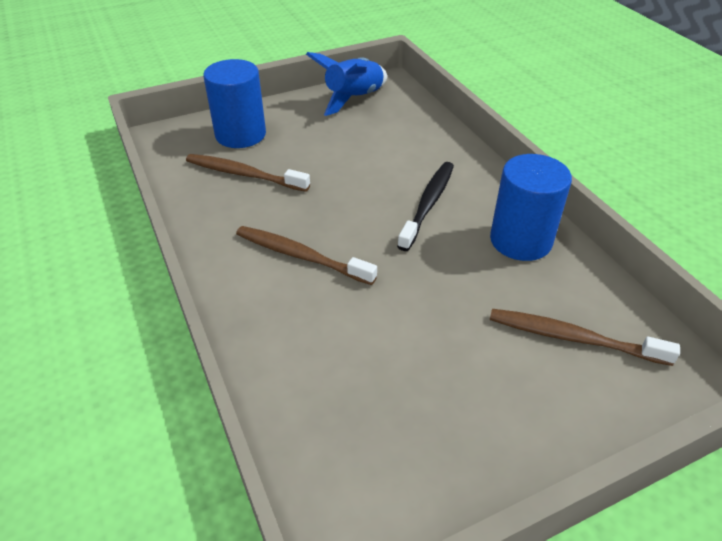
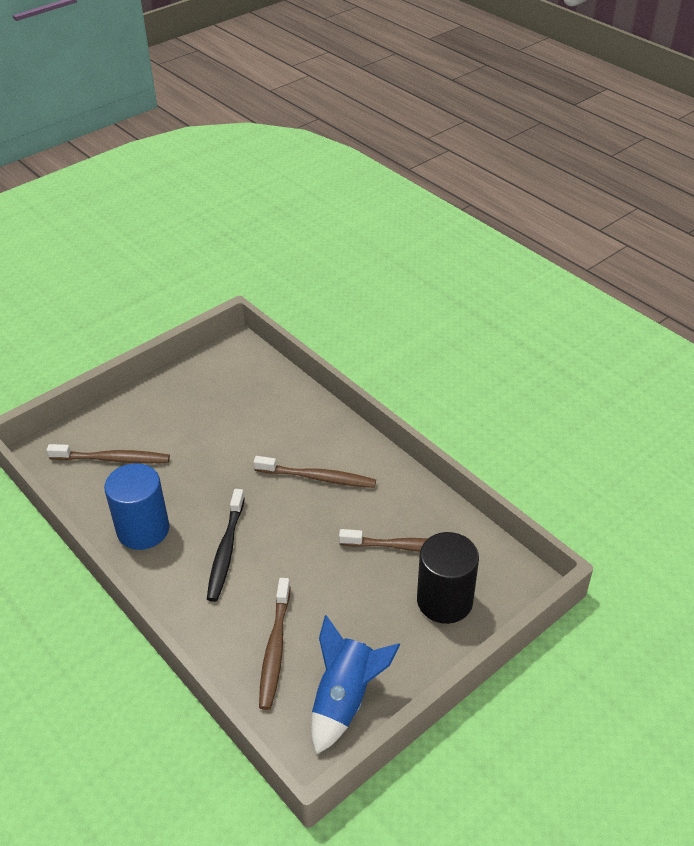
camera: 165 degrees right, 0 degrees up
blue cylinder [203,59,266,148] -> black cylinder [417,532,479,624]
none -> brown toothbrush [259,578,291,710]

